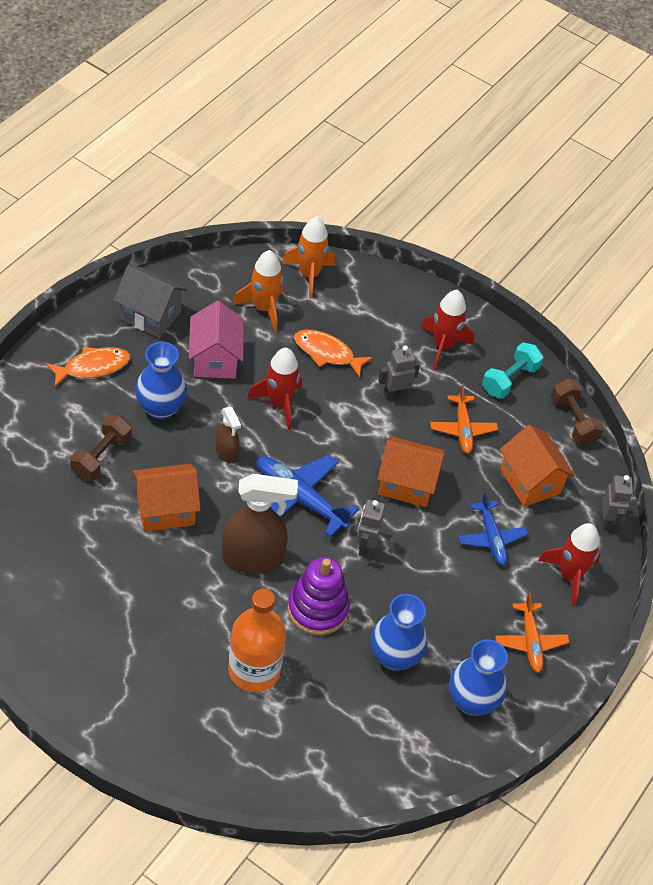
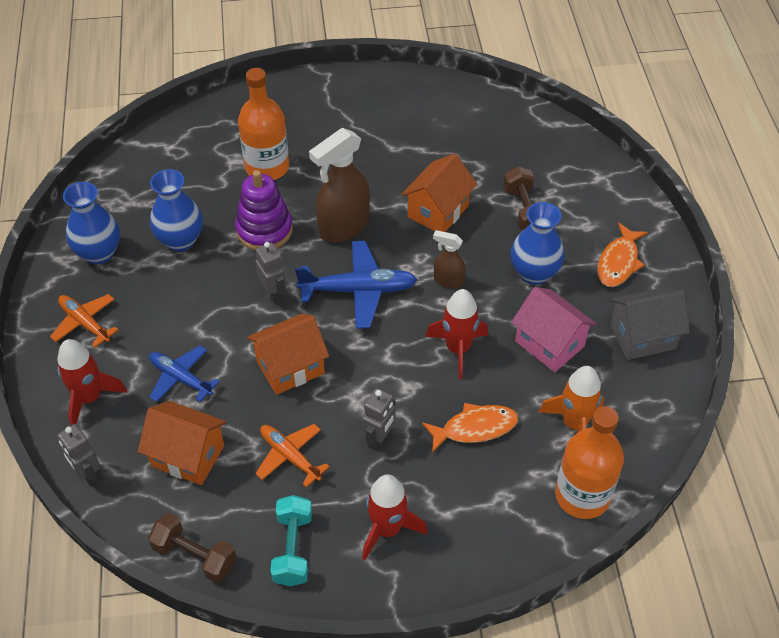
camera: 145 degrees right, 0 degrees up
orange rocket [282,217,336,298] -> orange bottle [555,406,624,519]

